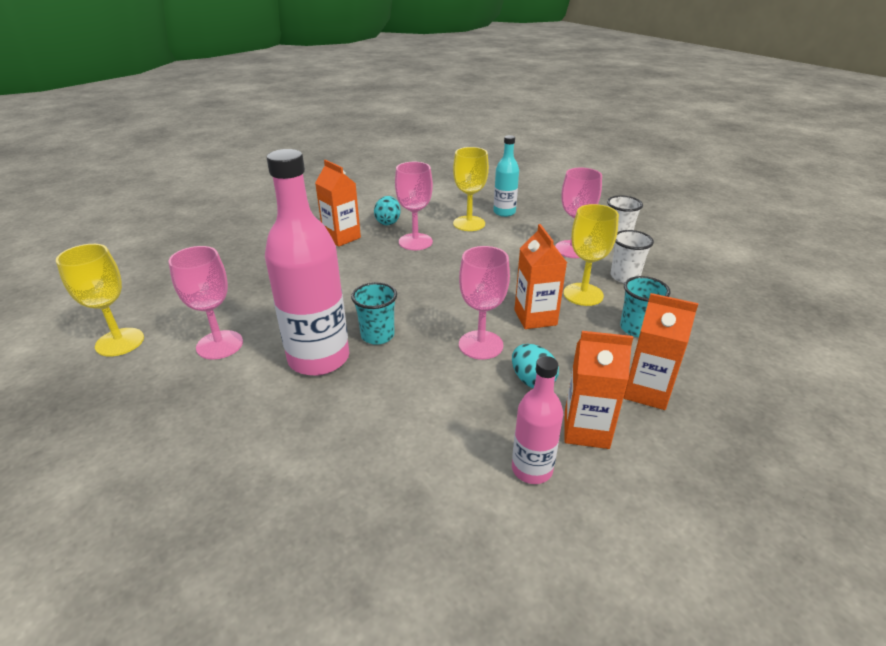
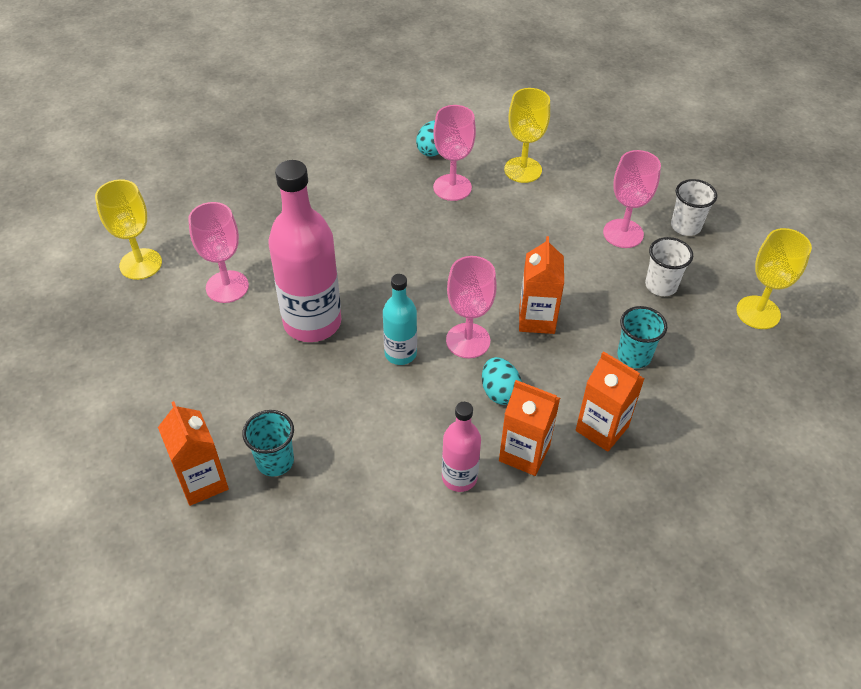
camera: 15 degrees right, 15 degrees up
orange carton [315,160,361,247] -> orange carton moved to [158,401,229,506]
turquoise cup [351,282,397,345] -> turquoise cup moved to [242,410,294,477]
turquoise bottle [493,135,519,217] -> turquoise bottle moved to [383,274,417,365]
yellow goblet [563,204,619,306] -> yellow goblet moved to [736,228,812,329]

